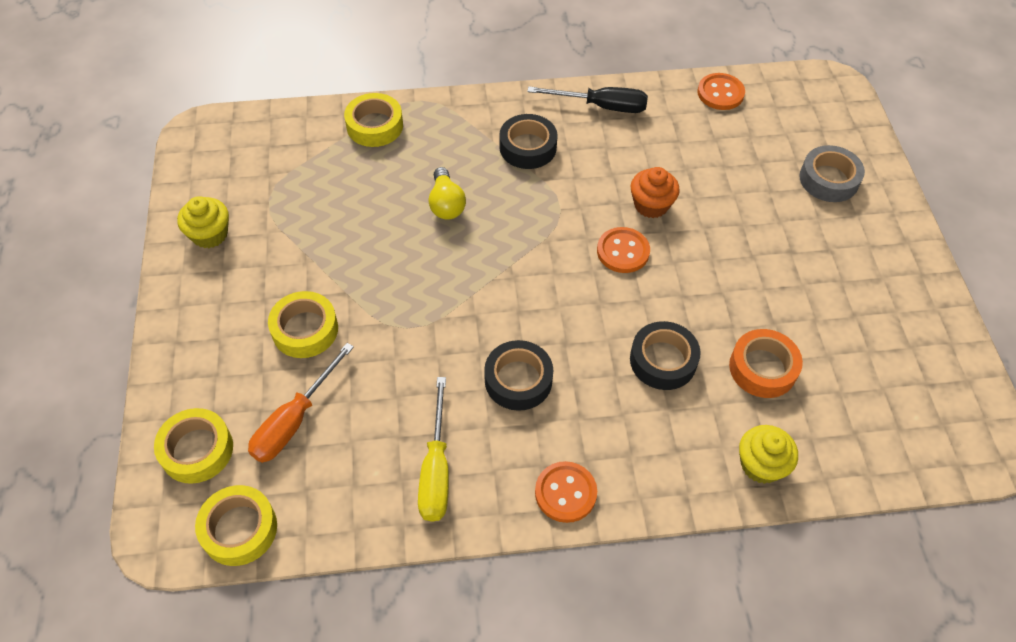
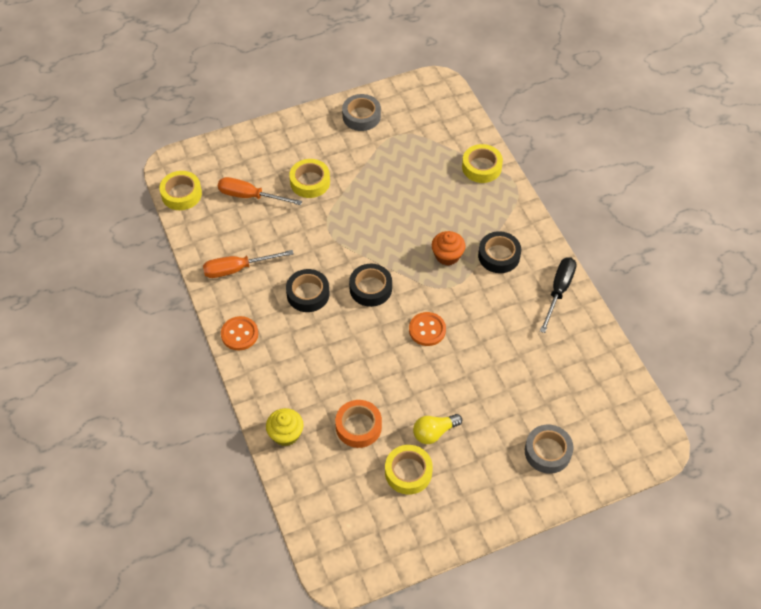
camera: 75 degrees right, 0 degrees up
yellow tape [154,408,233,484] -> yellow tape moved to [385,445,433,495]
yellow cupcake [177,196,229,248] -> grey tape [342,94,381,131]
yellow screwdriver [418,377,449,522] -> orange screwdriver [203,250,294,278]
yellow light bulb [429,167,466,220] -> yellow light bulb moved to [413,414,462,444]
black screwdriver [527,86,648,113] -> black screwdriver turned 150 degrees counterclockwise [540,257,577,333]
black tape [630,321,701,390] -> black tape moved to [349,264,392,307]
orange cupcake [631,167,680,218] -> orange cupcake moved to [432,231,466,266]
orange button [698,73,745,110] -> none

